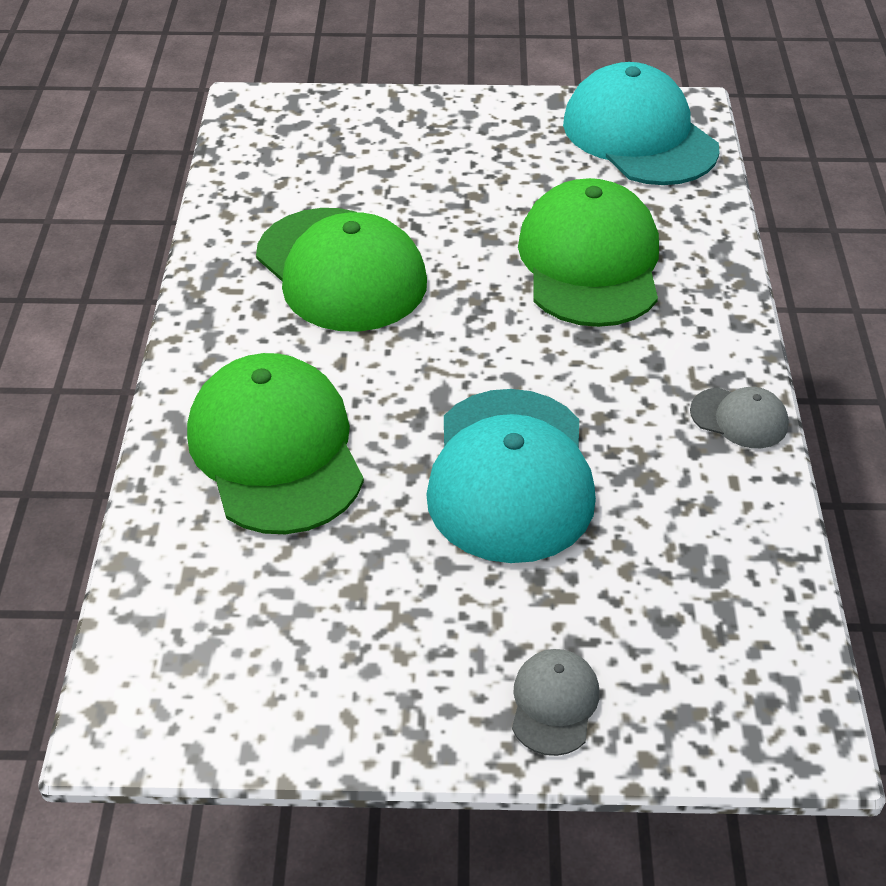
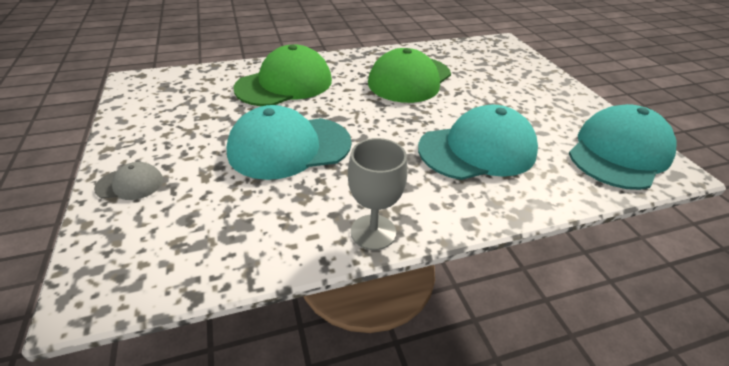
camera: 70 degrees right, 5 degrees down
green cap [518,178,659,327] -> turquoise cap [418,105,538,180]
grey cap [690,387,789,448] -> grey goblet [348,138,408,250]

